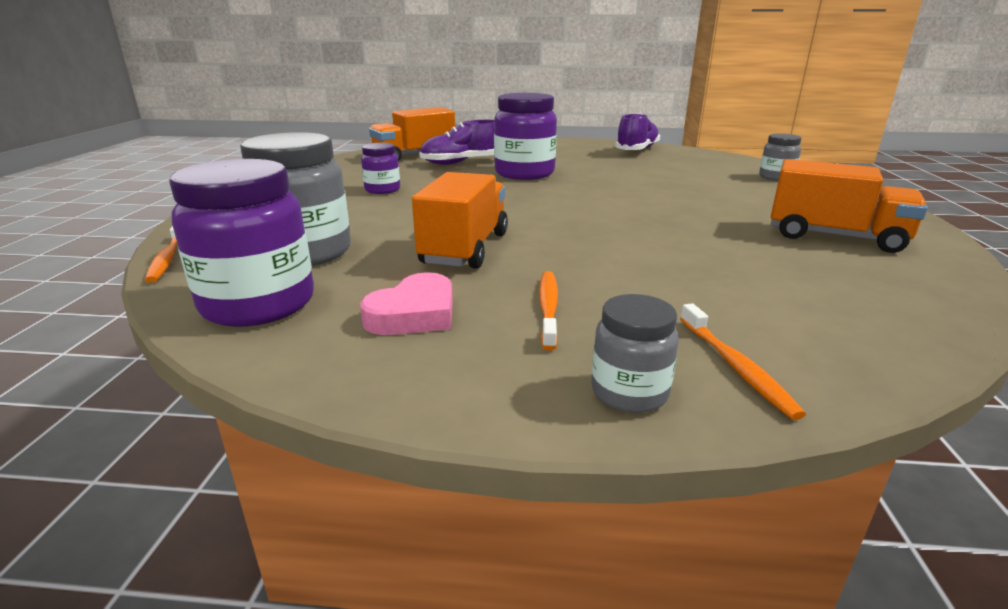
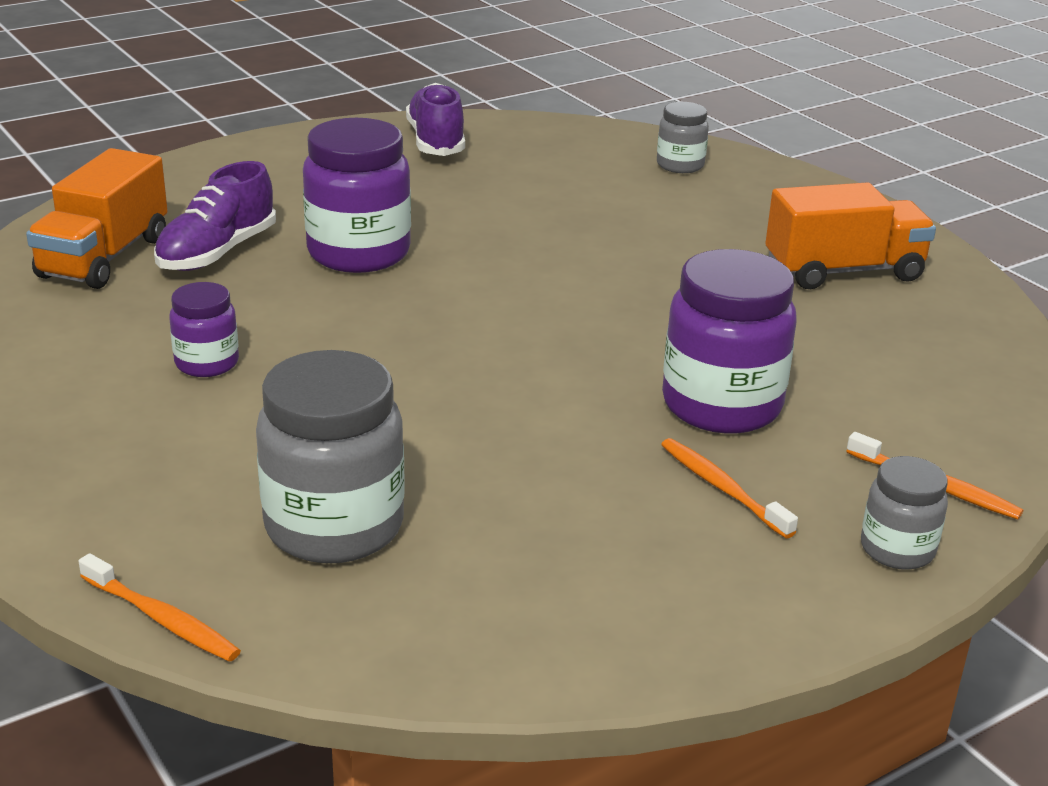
camera: 40 degrees left, 5 degrees up
purple jar [169,159,314,327] -> purple jar moved to [662,249,797,433]
pink heart [360,272,453,335] -> none
orange truck [412,172,508,269] -> none

